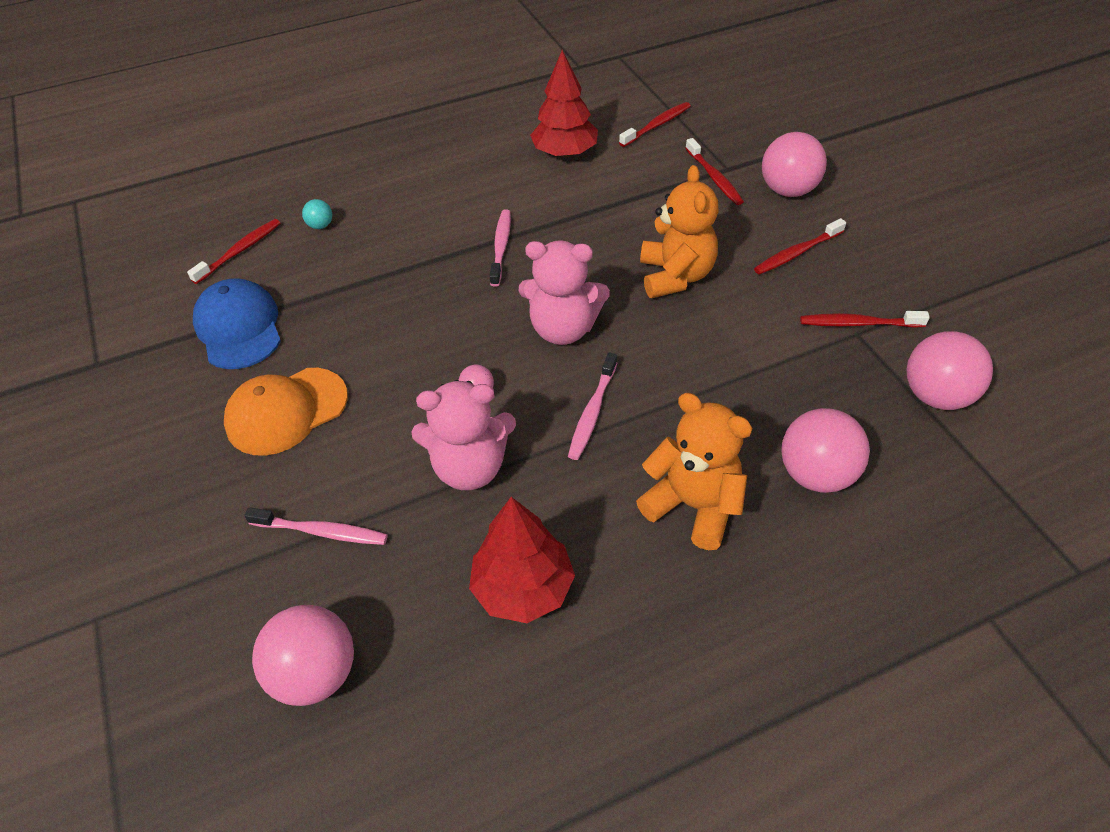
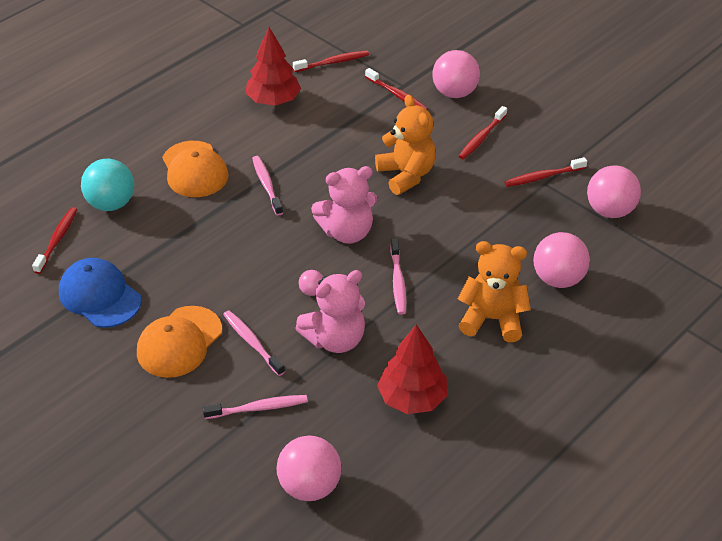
camera: 25 degrees left, 5 degrees down
turquoise ball [302,199,332,229] -> turquoise ball [81,159,134,211], size x2.14
red toothbrush [619,102,691,147] -> red toothbrush turned 45 degrees clockwise [293,51,369,72]
none -> orange cap [162,141,229,197]
none -> pink toothbrush [223,310,285,376]

